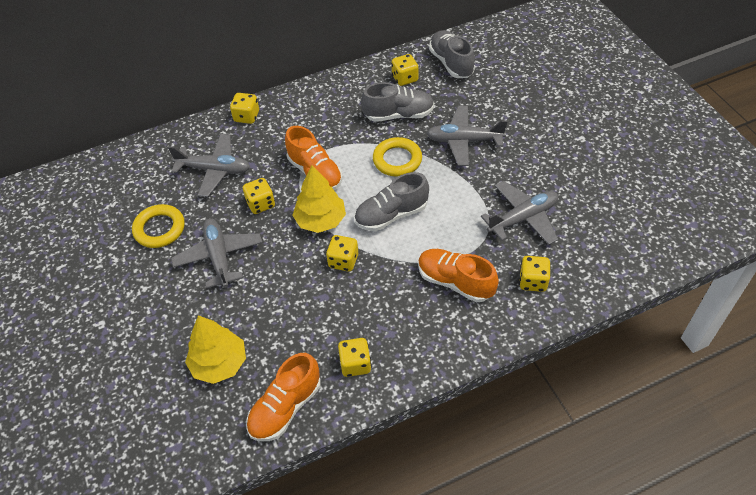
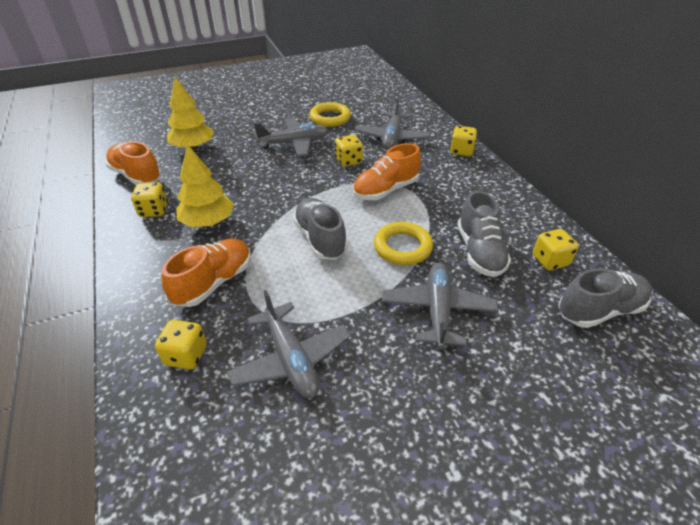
camera: 90 degrees right, 10 degrees down
yellow tree [292,165,346,233] -> yellow tree moved to [176,144,234,227]
yellow dice [326,235,358,272] -> none

